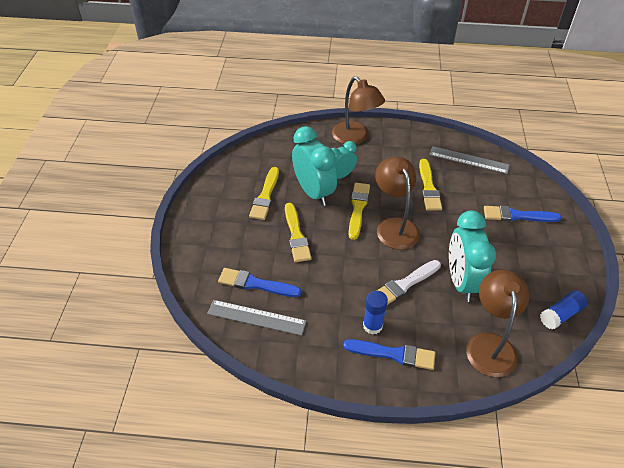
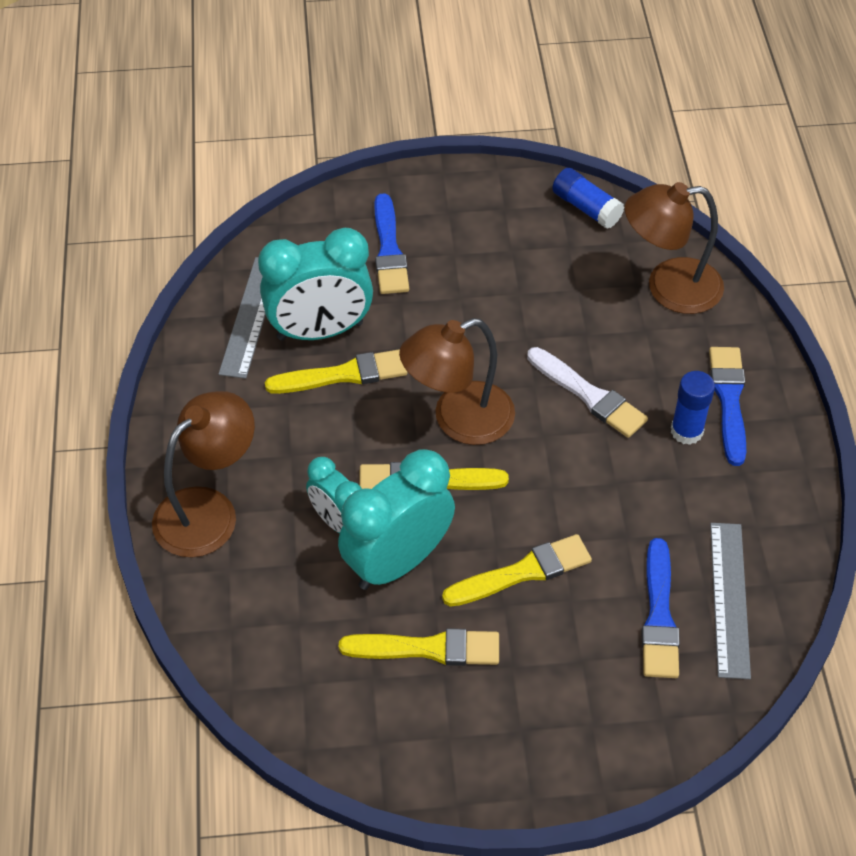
camera: 100 degrees left, 5 degrees up
turquoise clock [449,211,496,302] -> turquoise clock moved to [258,228,373,341]

